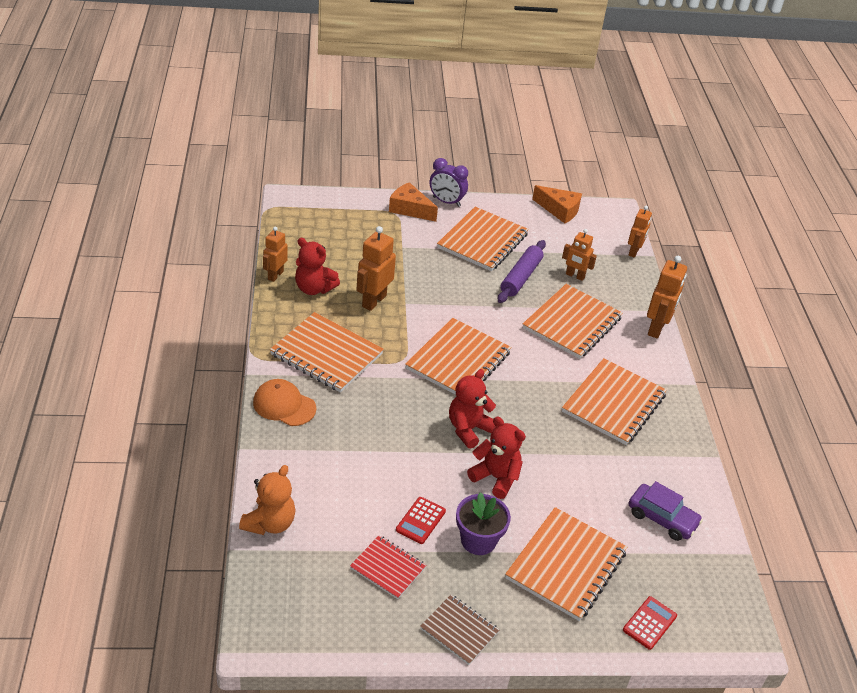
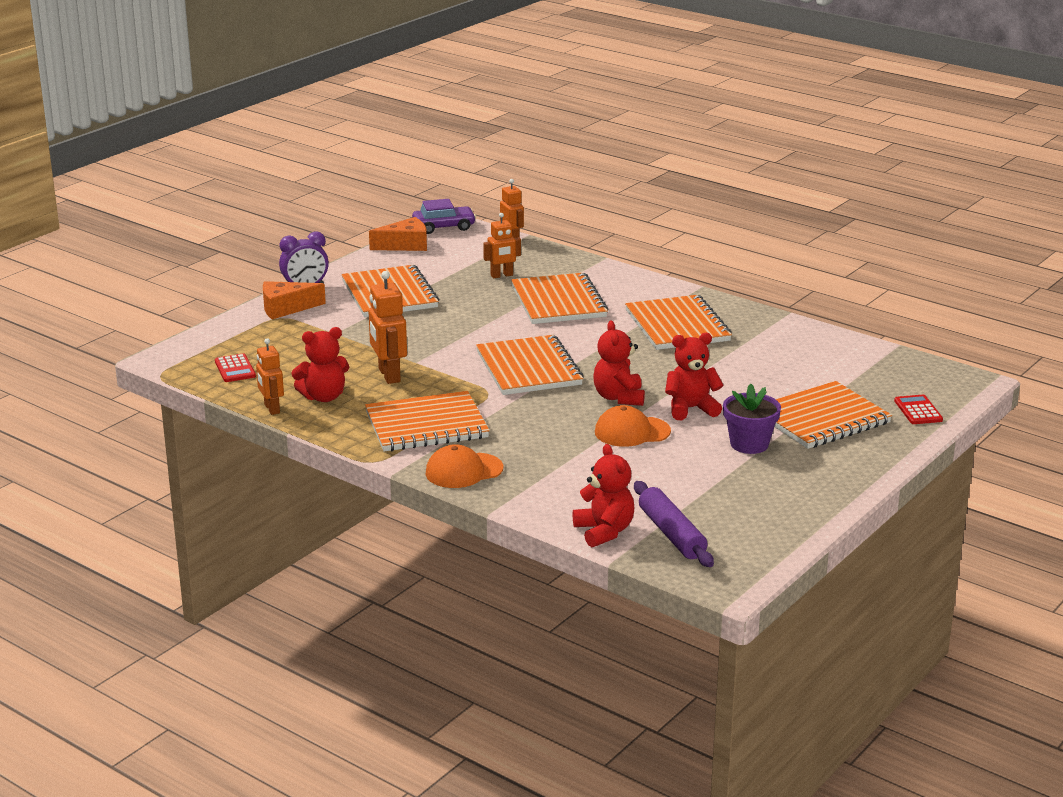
camera: 45 degrees left, 15 degrees down
orange teddy bear [239,465,296,535] -> red teddy bear [573,444,634,547]
red notebook [350,535,426,599] -> none
red calculator [396,497,446,544] -> red calculator moved to [215,353,256,382]
brown notebook [420,594,500,665] -> none
purple rolling pin [498,240,546,303] -> purple rolling pin moved to [634,481,714,567]
orange notebook [505,507,627,621] -> orange notebook turned 75 degrees clockwise [774,381,892,449]
purple car [629,481,703,541] -> purple car moved to [412,199,476,234]
orange robot [647,256,687,339] -> none
none -> orange cap [595,405,671,447]

